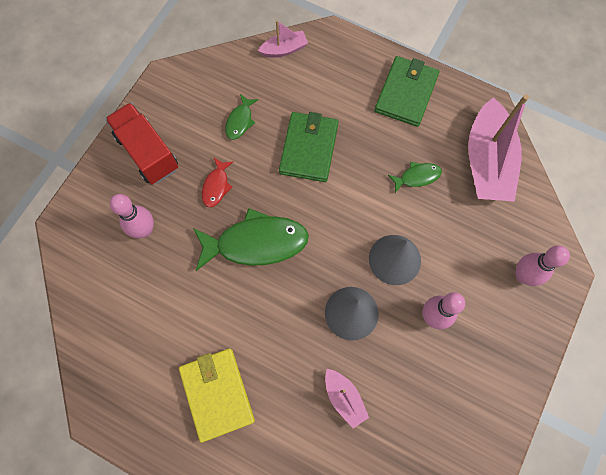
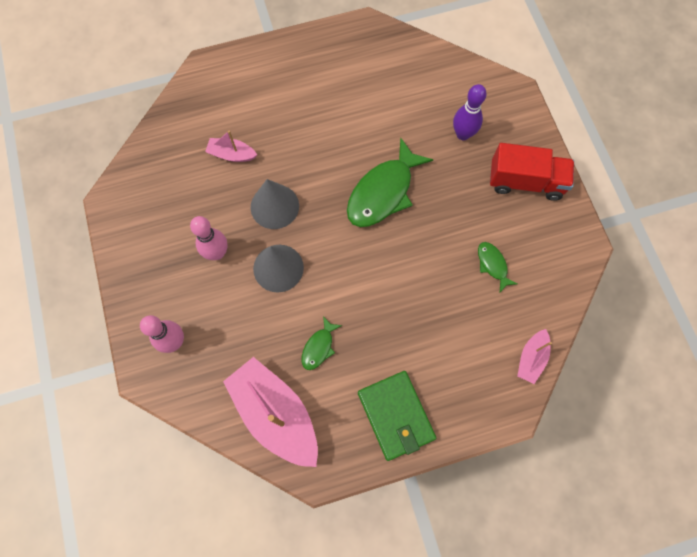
camera: 135 degrees right, 0 degrees up
pink bowling pin [110,194,154,238] -> purple bowling pin [453,84,487,140]
yellow wallet [179,348,255,443] -> none
red fish [202,158,233,207] -> none
green wallet [279,112,338,182] -> none

